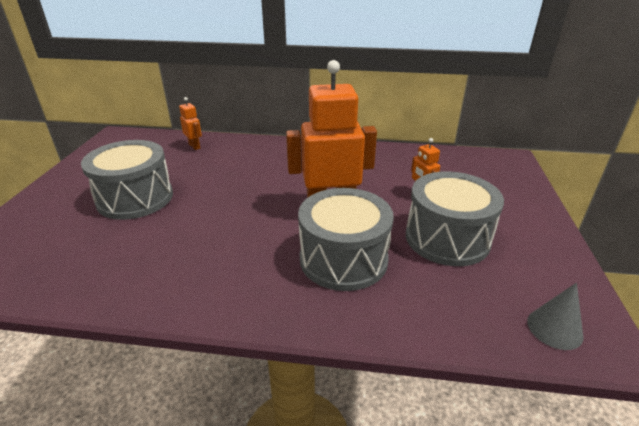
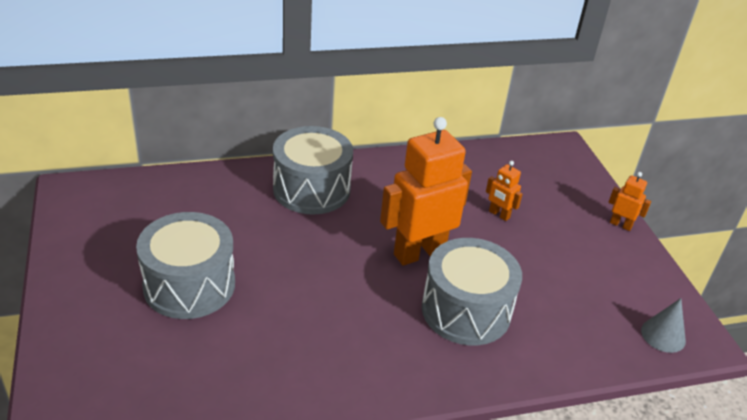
camera: 25 degrees left, 5 degrees up
orange robot [179,97,202,150] -> orange robot moved to [609,172,651,231]
grey drum [406,171,504,266] -> grey drum moved to [273,126,353,215]

